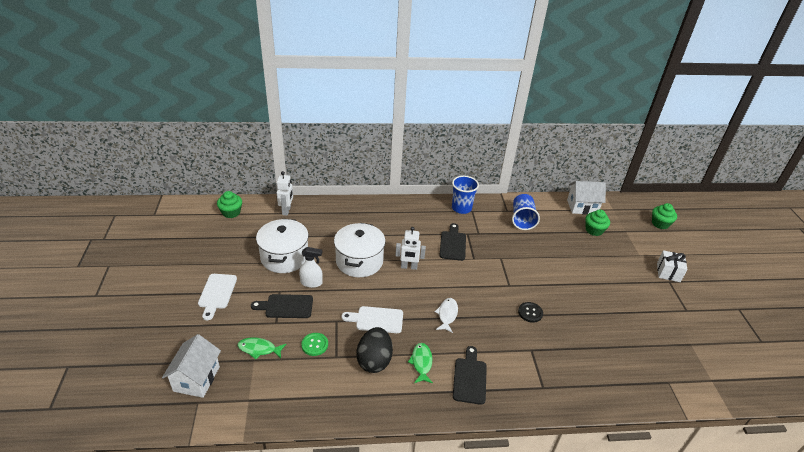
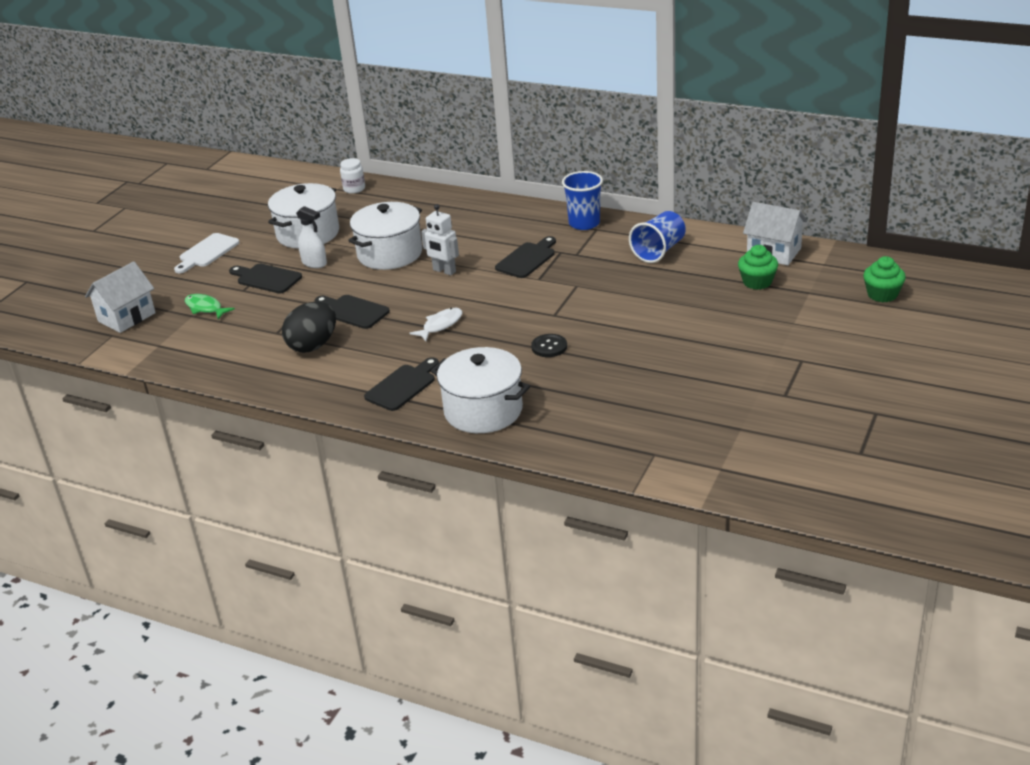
camera: 35 degrees right, 5 degrees down
green cupcake [217,191,242,218] -> none
white robot [277,171,293,216] -> white jar [340,158,365,194]
green button [301,333,328,356] -> none
white cutting board [341,306,403,333] -> black cutting board [315,295,390,329]
green fish [408,343,433,383] -> none
white gift [657,250,687,282] -> none
none -> white pot [431,347,530,433]

